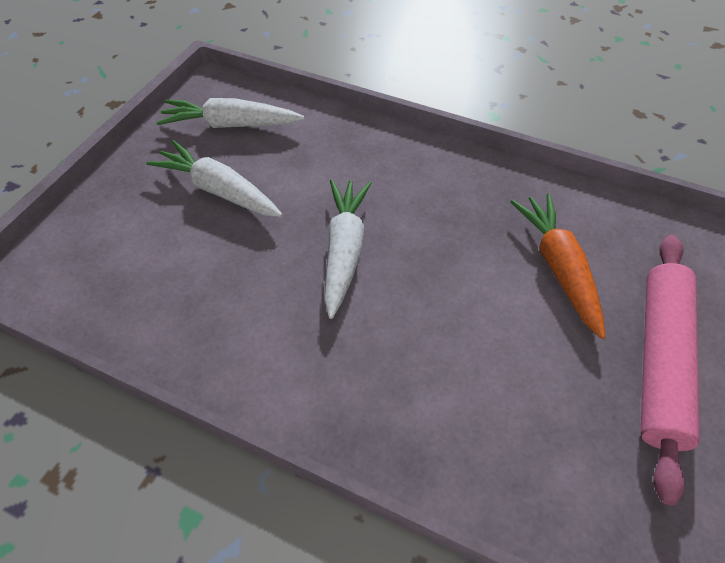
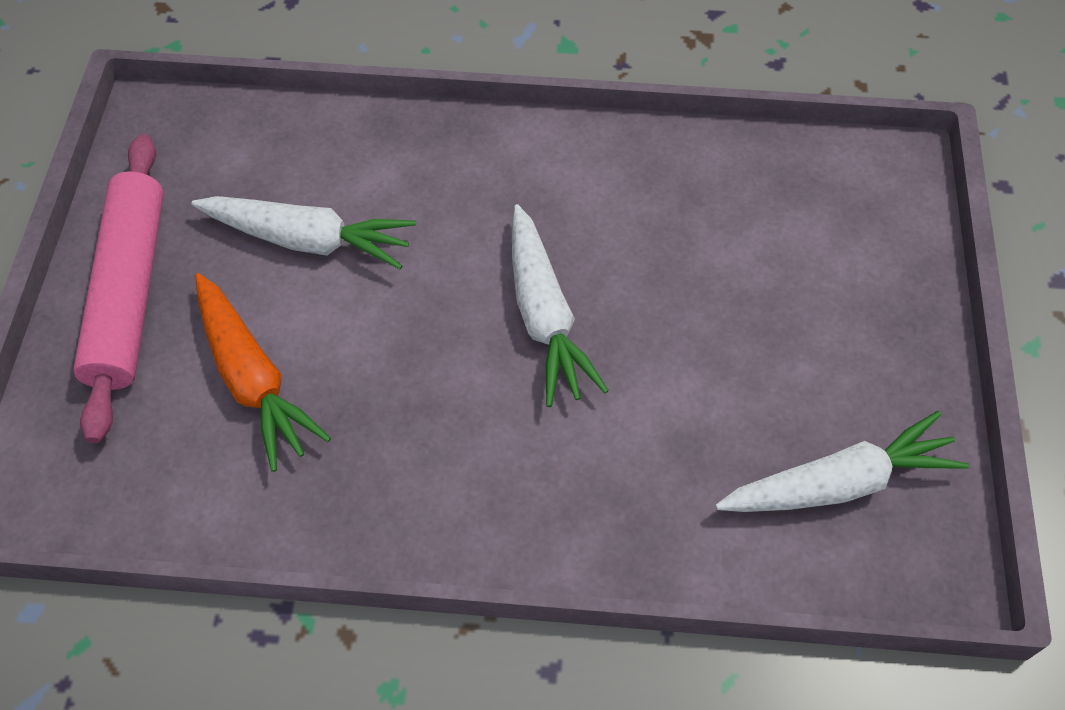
camera: 160 degrees right, 5 degrees up
white carrot [147,140,283,217] -> white carrot moved to [191,196,416,269]

